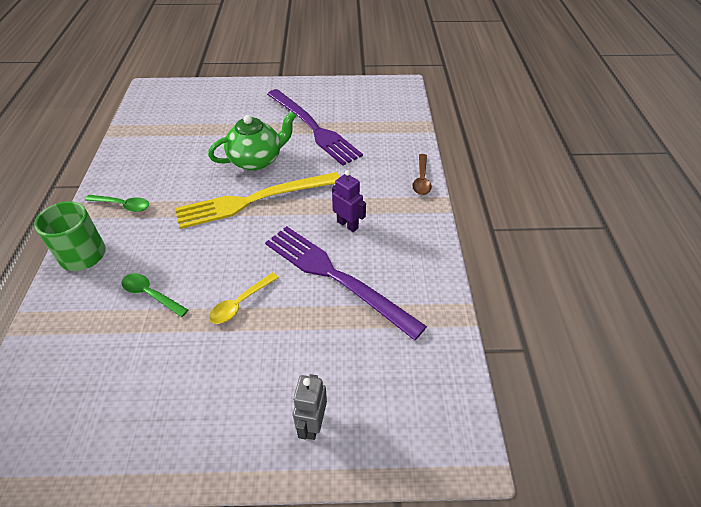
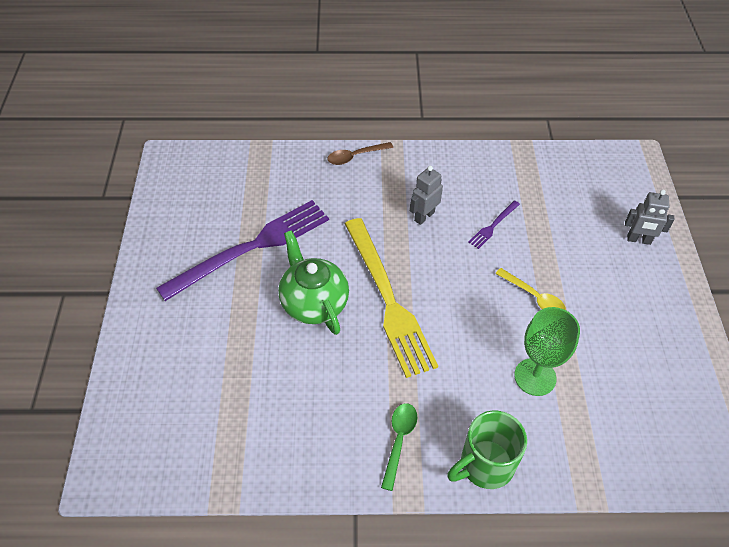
camera: 90 degrees left, 5 degrees up
green spoon [121,273,188,317] -> green goblet [514,307,580,396]
purple fork [265,226,427,340] -> purple fork [468,200,520,249], size x0.42
purple robot [332,170,366,232] -> grey robot [410,166,443,225]
brown spoon [412,154,432,195] -> brown spoon turned 150 degrees clockwise [327,142,393,165]

